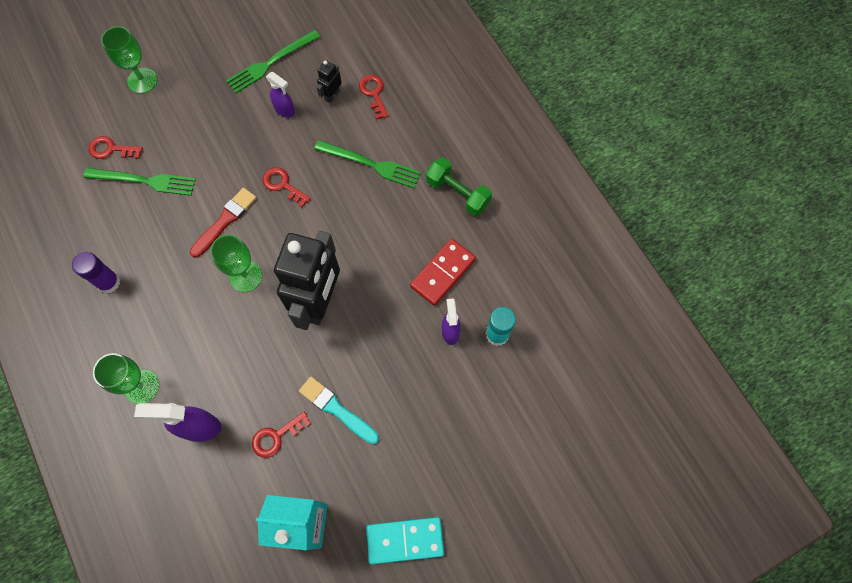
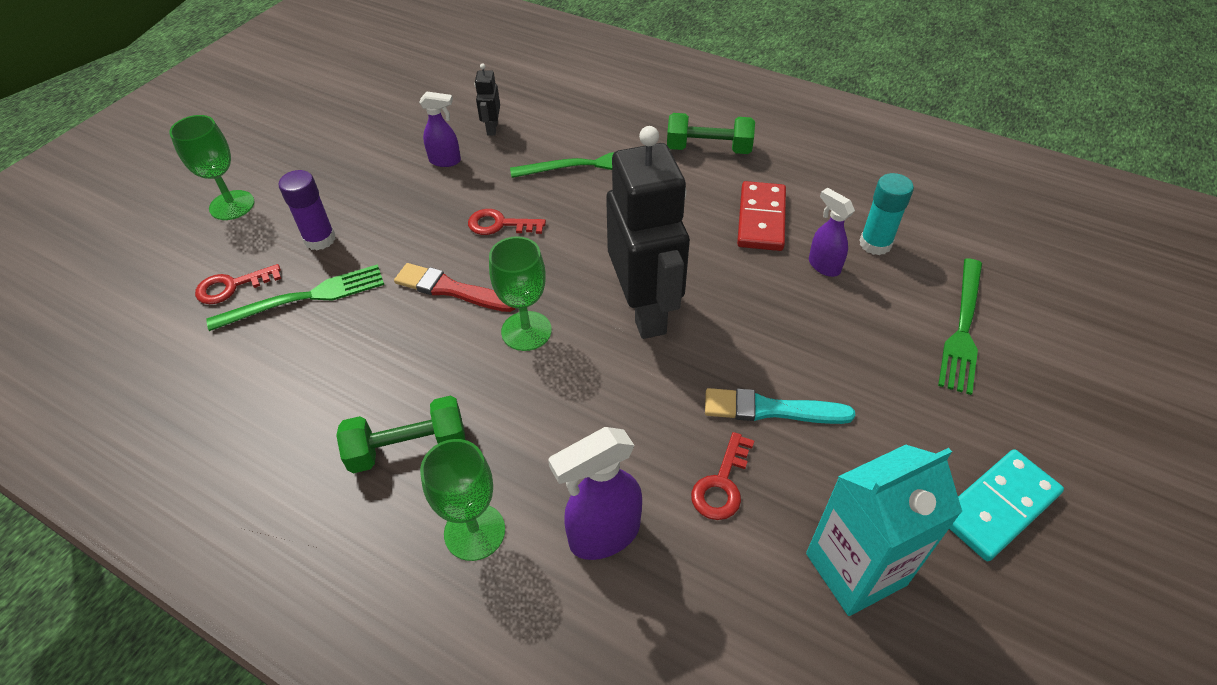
camera: 30 degrees left, 20 degrees down
purple glue stick [72,252,120,293] -> purple glue stick moved to [279,170,335,250]
red brush [190,188,256,258] -> red brush turned 75 degrees counterclockwise [394,263,516,312]
green fork [226,30,320,93] -> green fork moved to [938,258,982,395]
red key [359,75,388,120] -> none
none -> green dumbbell [336,396,465,473]

